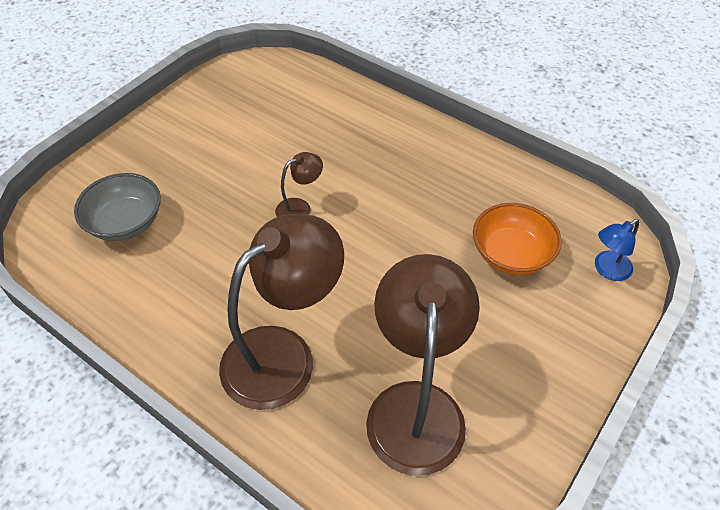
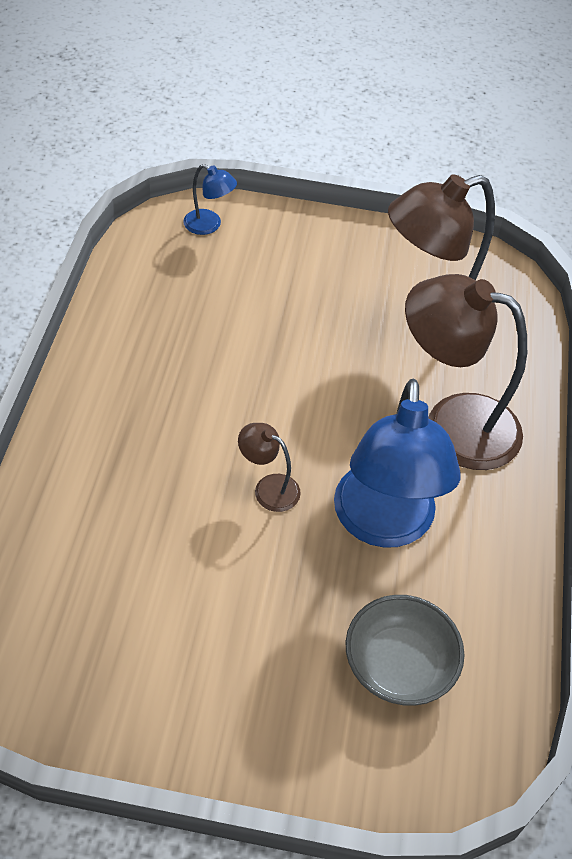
camera: 120 degrees left, 0 degrees up
orange bowl [473,203,562,275] -> none
none -> blue lamp [334,379,461,548]

